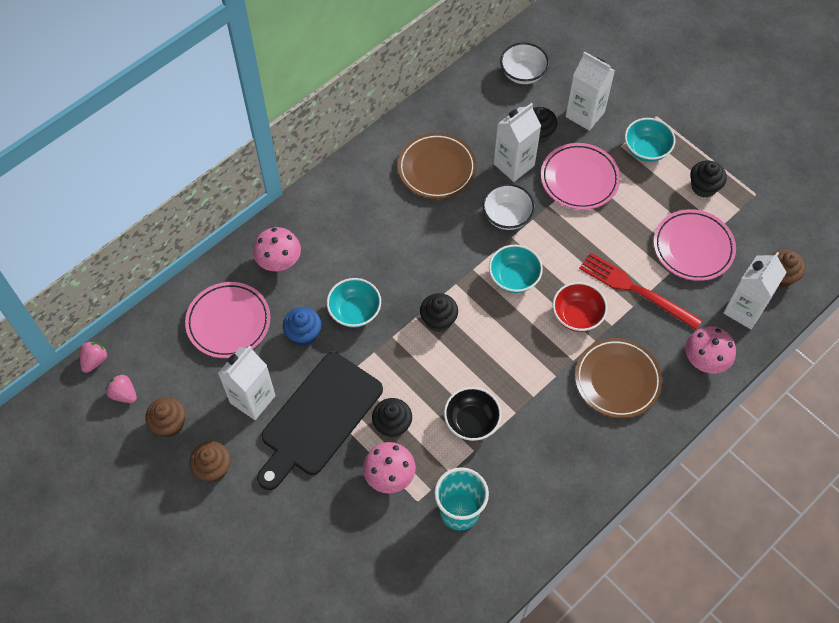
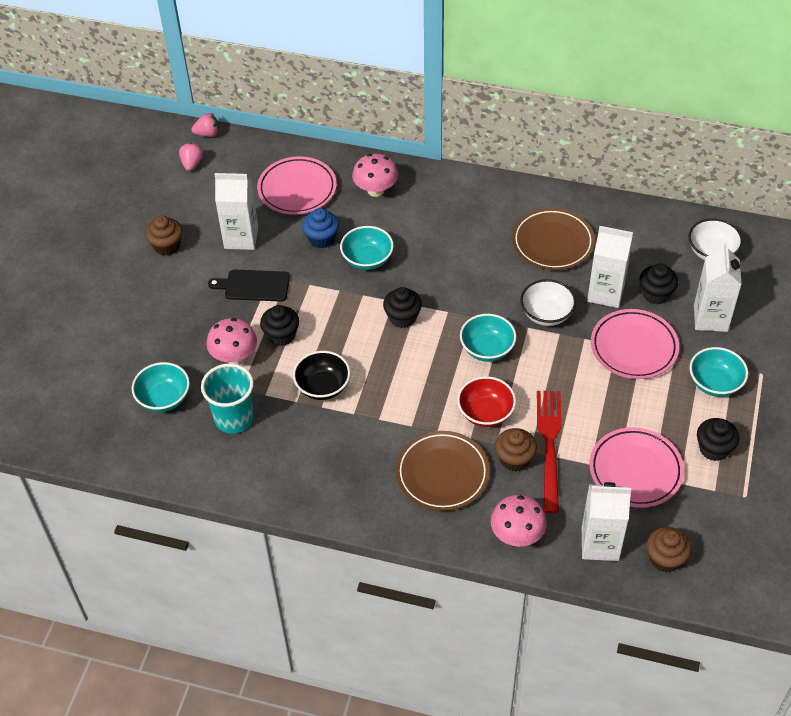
camera: 60 degrees right, 10 degrees down
brown cupcake [145,397,186,437] -> brown cupcake moved to [495,428,537,471]
black cutting board [257,352,383,490] -> black cutting board [208,270,290,302], size x0.55
none -> turquoise bowl [132,362,190,412]

